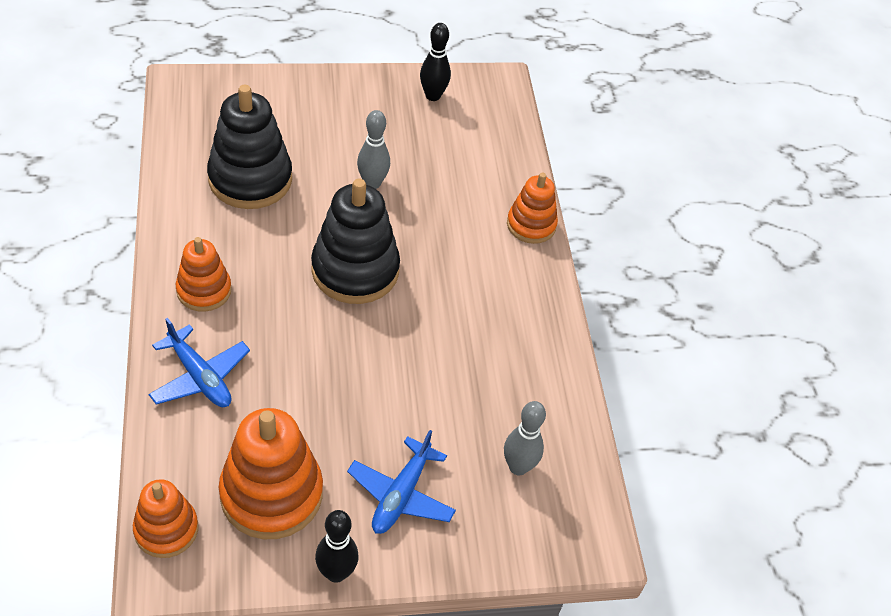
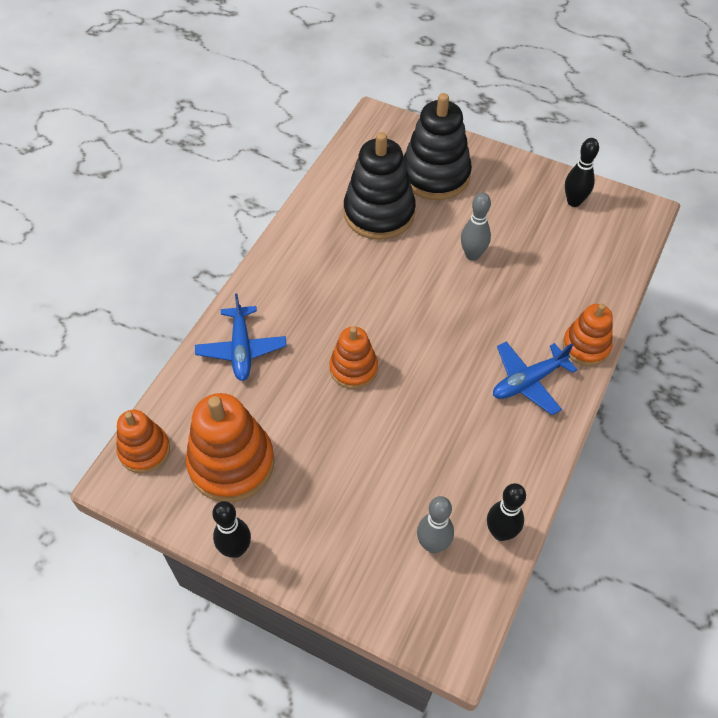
camera: 40 degrees right, 5 degrees up
orange stacking toy [176,237,232,312] -> orange stacking toy moved to [330,326,378,389]
black stacking toy [311,179,400,304] -> black stacking toy moved to [403,93,472,200]
blue plane [347,430,456,534] -> blue plane moved to [493,341,577,415]
none -> black bowling pin [487,483,526,541]

